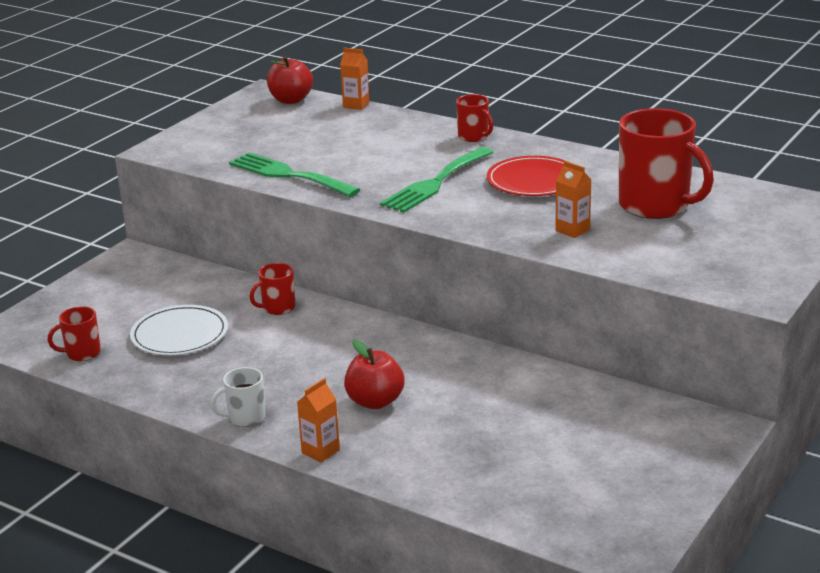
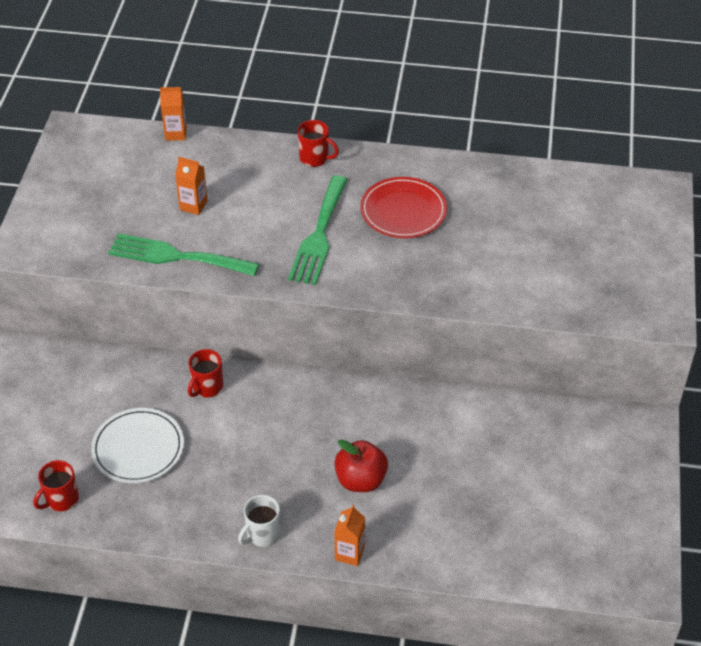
camera: 25 degrees left, 20 degrees up
red apple [267,56,313,104] -> none
orange carton [555,161,591,238] -> orange carton moved to [175,157,208,215]
red mug [619,108,714,219] -> none

